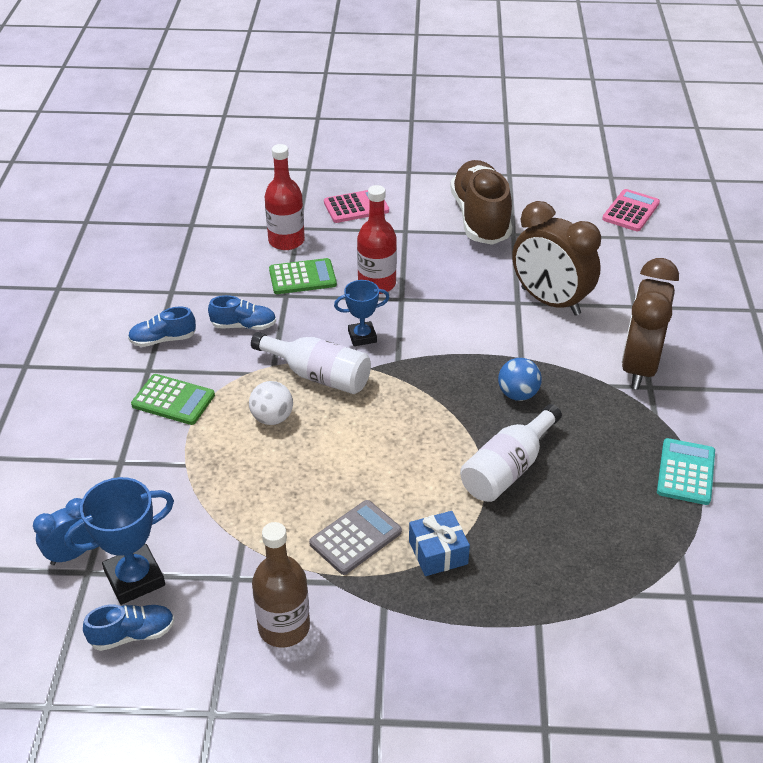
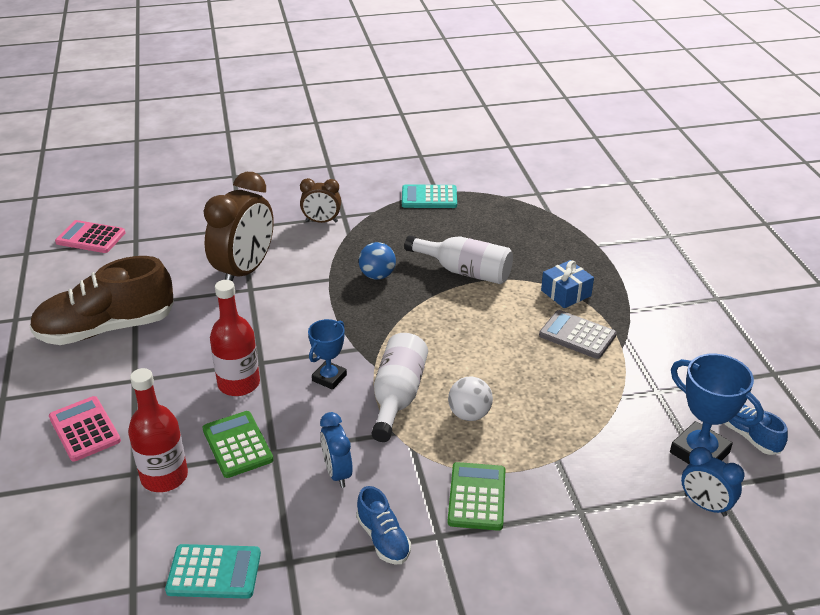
camera: 105 degrees left, 5 degrees down
blue shoe [208,295,276,330] -> blue clock [320,412,353,488]
brown bottle [252,522,310,647] -> none
blue trophy [334,280,390,346] -> blue trophy turned 60 degrees clockwise [308,319,347,390]
brown clock [622,258,679,390] -> brown clock [300,178,341,223], size x0.52
none -> turquoise calculator [165,544,261,599]

